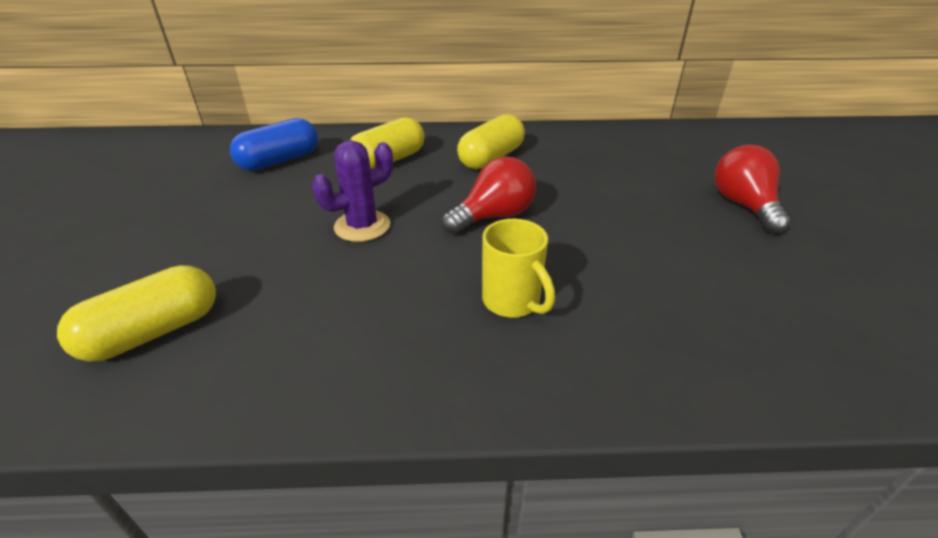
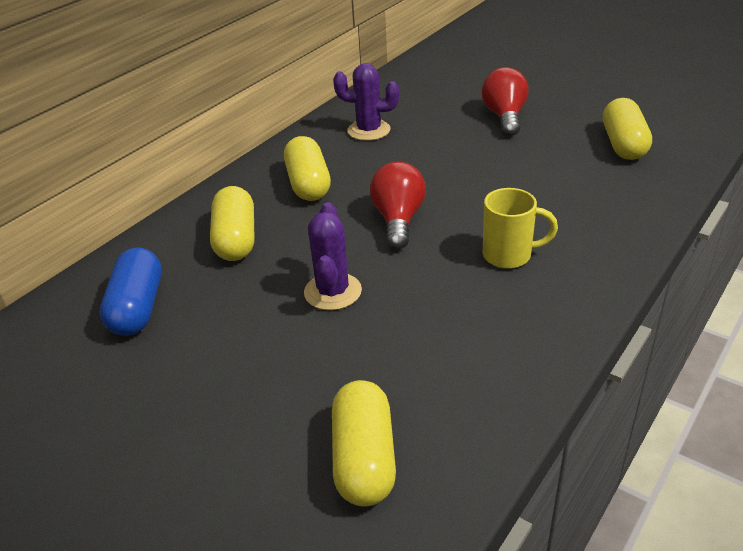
camera: 50 degrees left, 0 degrees up
red light bulb [715,145,791,233] -> red light bulb turned 60 degrees clockwise [482,67,529,136]
none -> purple cactus [333,63,399,141]
none -> yellow capsule [603,98,652,160]

